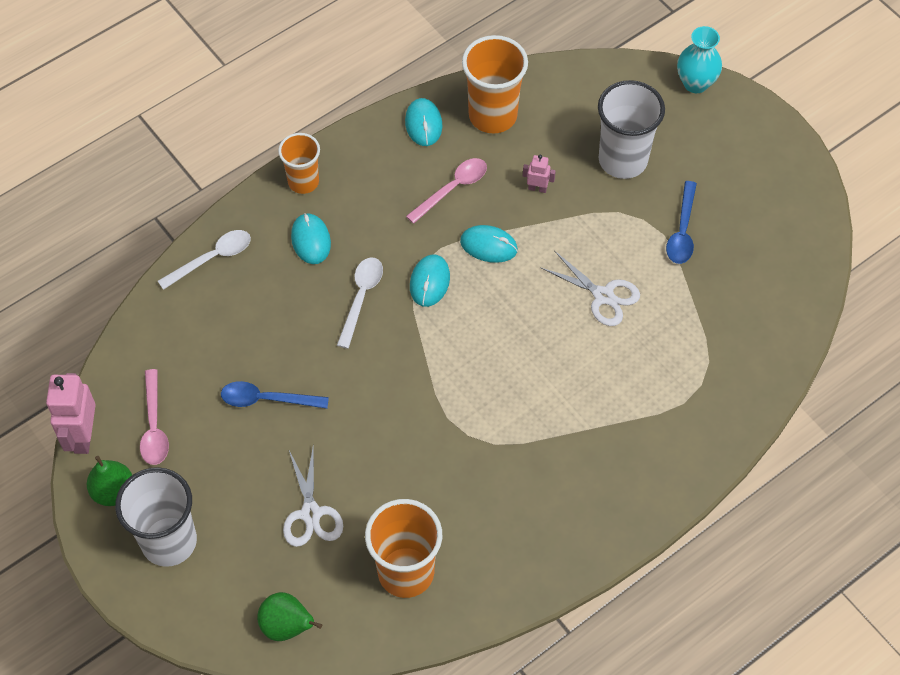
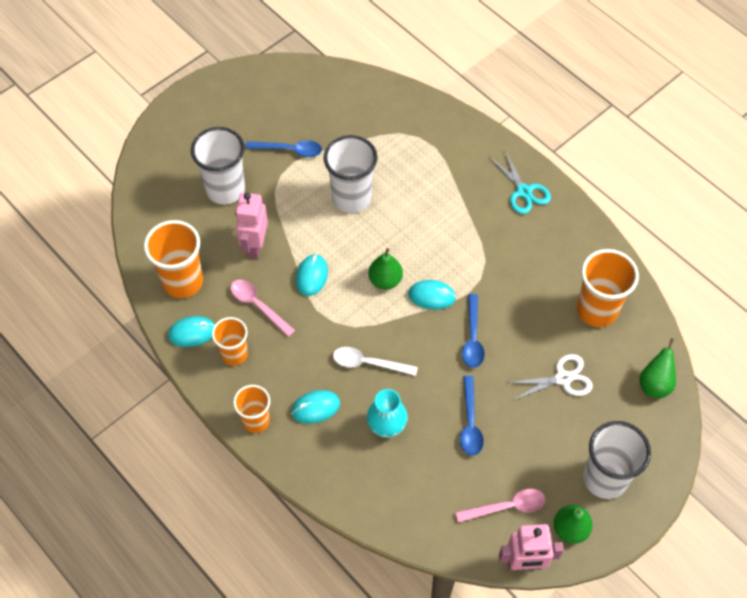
camera: 95 degrees left, 0 degrees up
white spoon [158,230,251,290] -> none
turquoise mouse [410,255,450,307] -> turquoise mouse moved to [408,280,456,310]
pink robot [523,155,556,193] -> pink robot [235,193,268,259], size x1.99
white scissors [540,251,640,326] -> white cup [324,135,377,213]
turquoise vase [677,26,722,93] -> turquoise vase moved to [367,389,408,438]
none -> orange cup [212,317,248,365]
none -> green pear [368,248,403,289]
none -> blue spoon [462,294,485,368]
none -> turquoise scissors [489,151,551,214]

